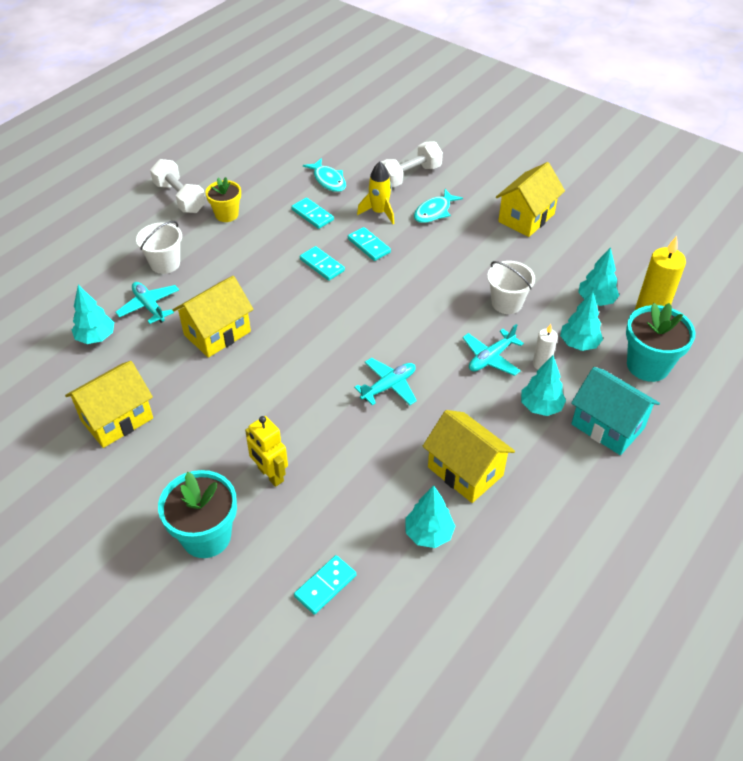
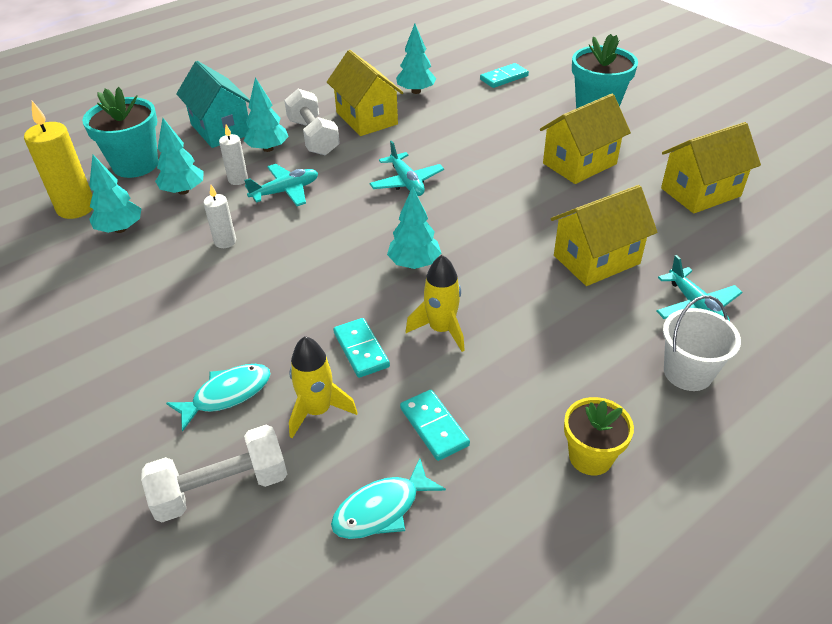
camera: 165 degrees left, 5 degrees down
turquoise tree [72,285,114,344] -> turquoise tree moved to [387,186,441,269]
white dumbbell [150,159,206,213] -> white dumbbell moved to [284,89,340,155]
yellow robot [245,416,288,487] -> none
turquoise domino [300,246,345,281] -> yellow rocket [406,255,465,352]
turquoise fish [303,158,346,192] -> turquoise fish turned 105 degrees counterclockwise [331,458,446,539]
turquoise plane [354,358,417,405] -> turquoise plane turned 90 degrees counterclockwise [369,141,444,196]
white bucket [487,261,535,314] -> white candle [204,185,236,248]
yellow house [496,162,565,237] -> yellow house moved to [540,94,631,184]

